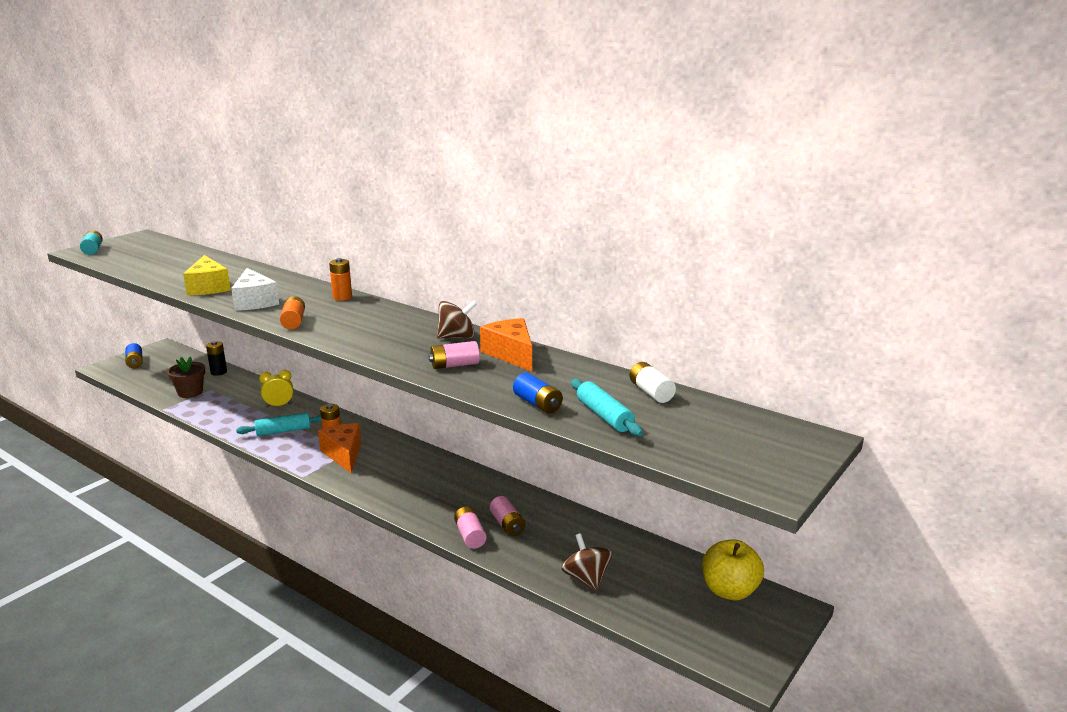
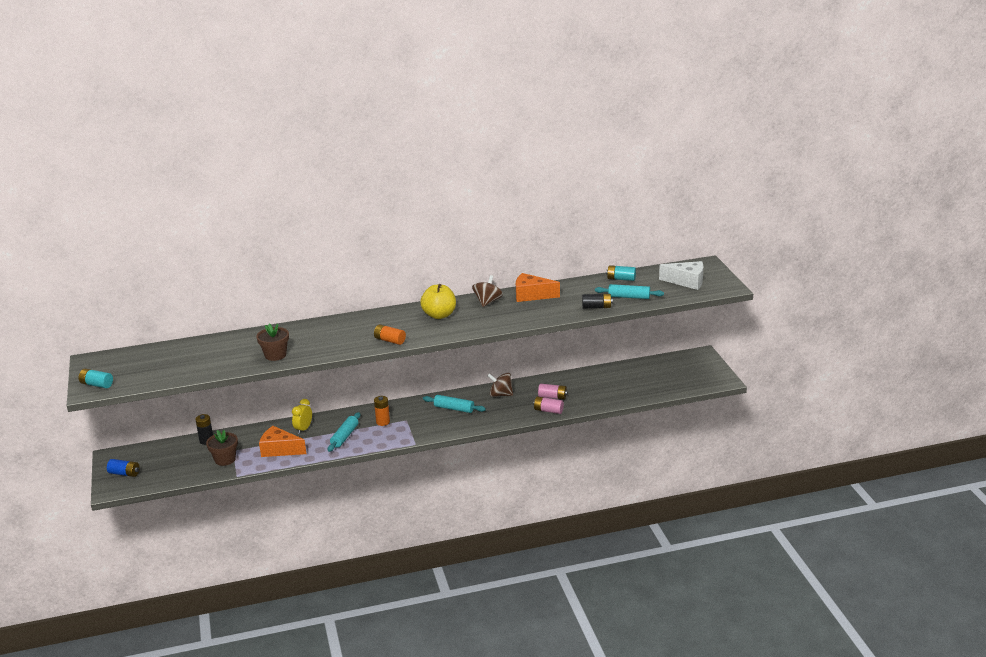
camera: 50 degrees left, 5 degrees up
yellow cheese [183,255,231,295] -> brown flower pot [256,324,289,361]
white cheese [231,268,279,311] -> white cheese moved to [659,261,703,290]
orange cheese [318,423,361,473] -> orange cheese moved to [259,426,306,457]
orange battery [329,258,352,301] -> none
pink battery [429,341,480,369] -> none
blue battery [513,373,563,414] -> black battery [582,294,613,309]
brown spinning top [561,533,612,591] -> brown spinning top moved to [487,373,513,397]
white battery [630,362,676,403] -> turquoise battery [606,265,636,281]
yellow apple [702,539,764,600] -> yellow apple moved to [420,284,456,319]
none -> turquoise rolling pin [423,395,486,413]

